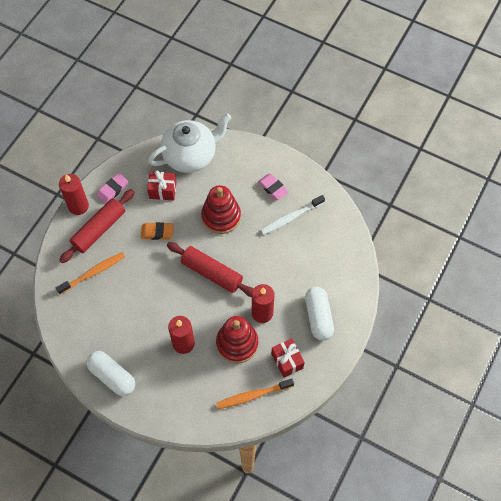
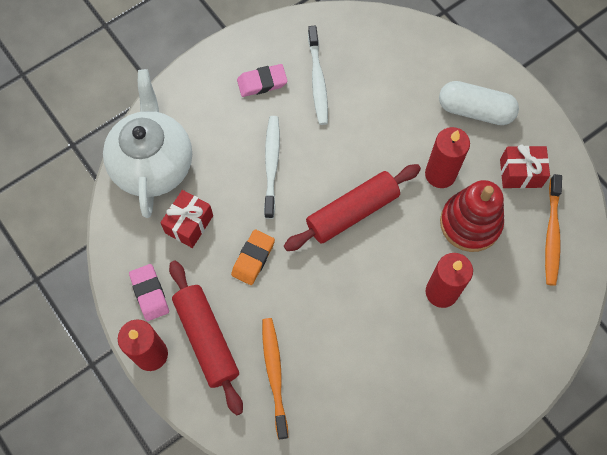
camera: 65 degrees left, 5 degrees up
white capsule [86,351,135,396] -> none
red stacking toy [201,185,241,234] -> white toothbrush [264,116,280,219]

